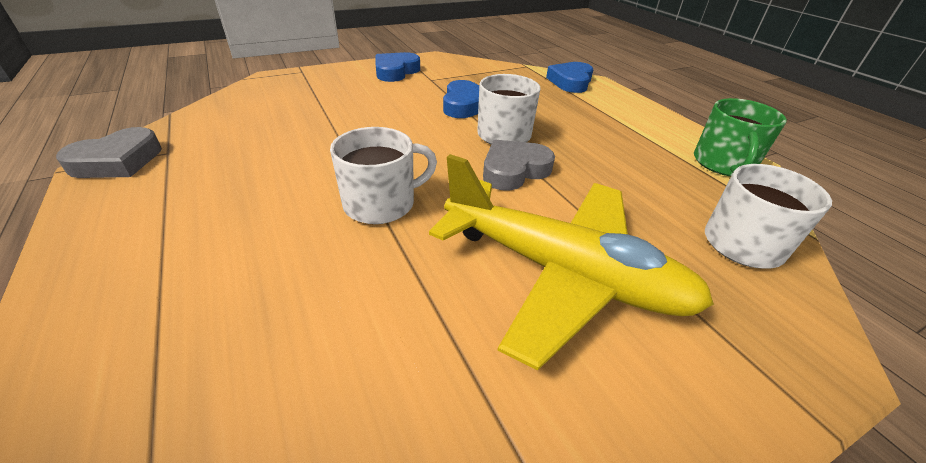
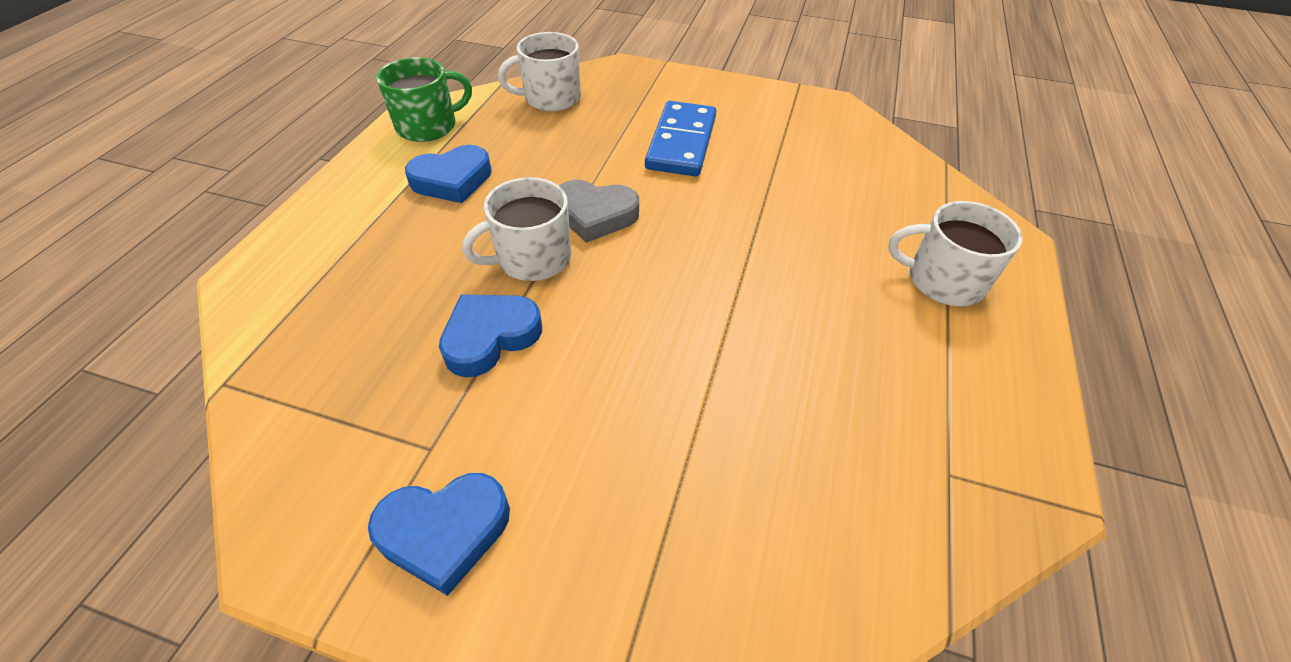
camera: 135 degrees left, 10 degrees up
grey heart [56,127,162,178] -> none
white mug [330,127,437,224] -> white mug moved to [888,201,1023,306]
yellow plane [429,154,714,371] -> blue domino [645,101,716,177]
blue heart [546,62,593,93] -> blue heart moved to [405,145,492,203]

